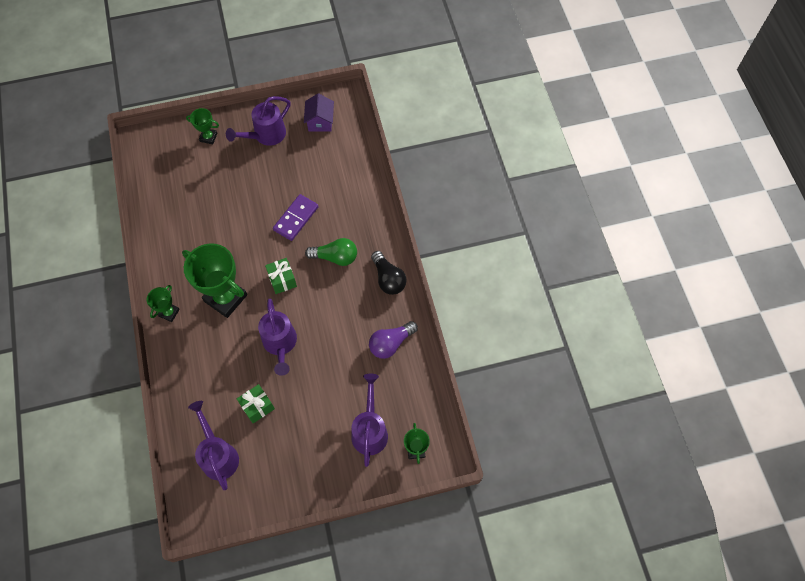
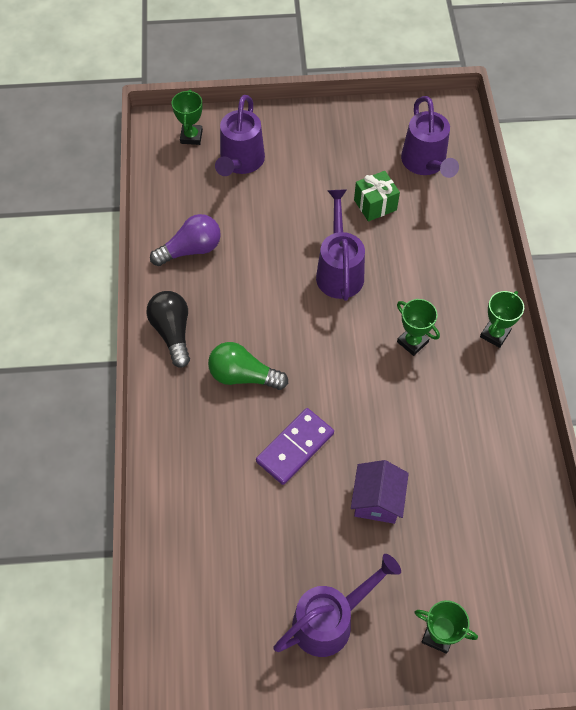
camera: 170 degrees left, 5 degrees down
green trophy [182,243,247,318] -> green trophy [397,299,440,356], size x0.49
green gift [265,258,297,294] -> none
purple house [304,93,334,132] -> purple house moved to [351,460,409,524]

